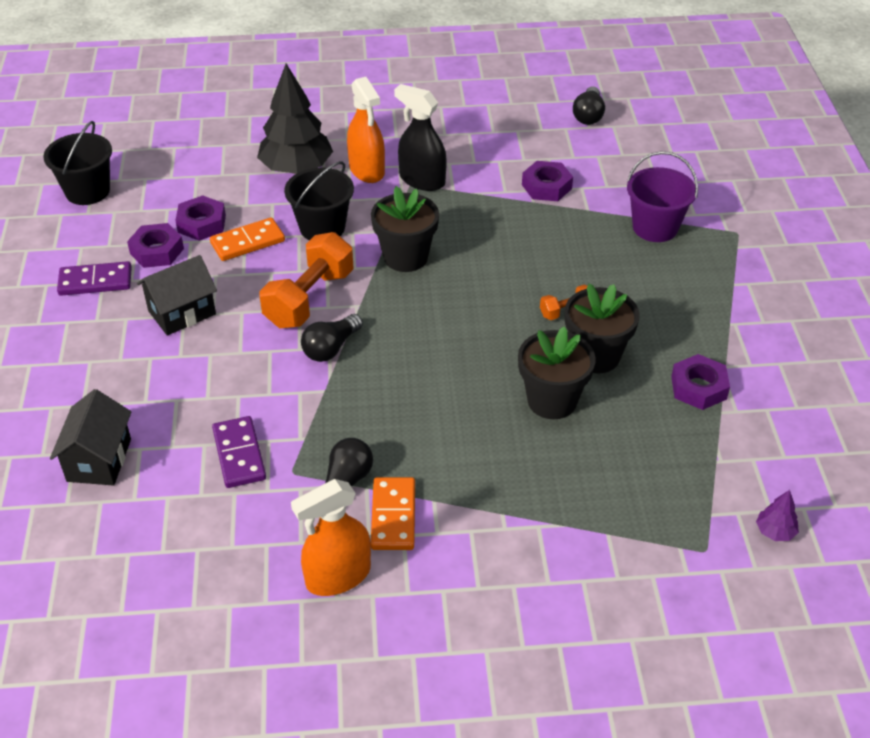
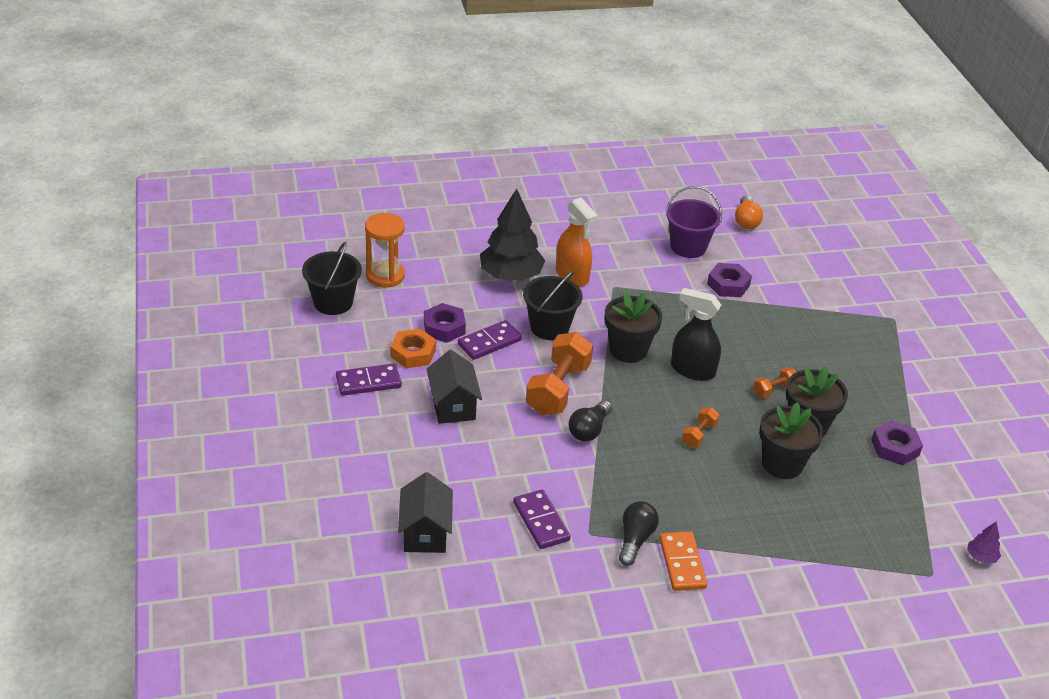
camera: 10 degrees left, 5 degrees down
purple nut [127,223,184,268] -> orange nut [390,329,436,368]
black house [137,255,217,335] -> black house turned 60 degrees counterclockwise [426,350,482,424]
orange domino [210,217,285,261] -> purple domino [458,320,522,360]
orange spray bottle [291,479,371,596] -> none
black spray bottle [394,84,447,191] -> black spray bottle moved to [671,288,721,381]
black light bulb [573,86,605,125] -> orange light bulb [735,196,763,229]
purple bucket [627,151,698,242] -> purple bucket moved to [666,186,722,258]
none -> orange hourglass [365,213,405,287]
none -> orange dumbbell [682,407,719,447]

